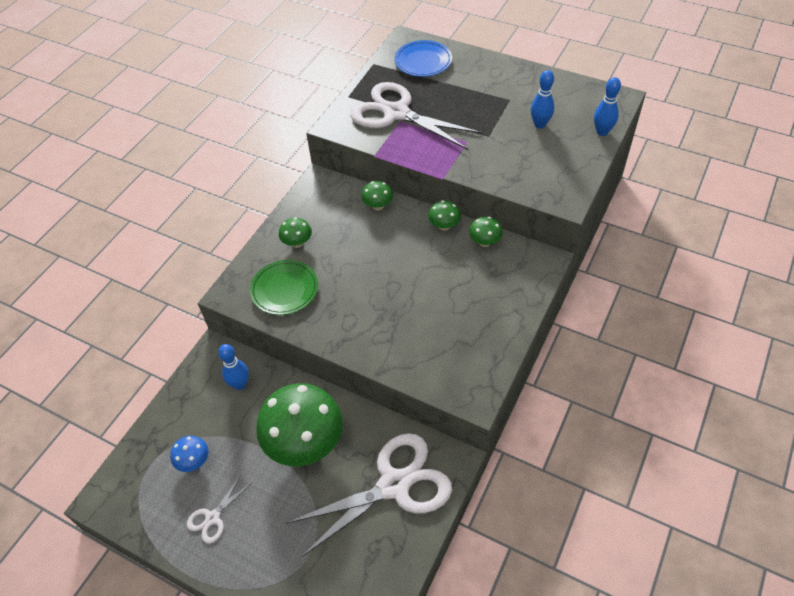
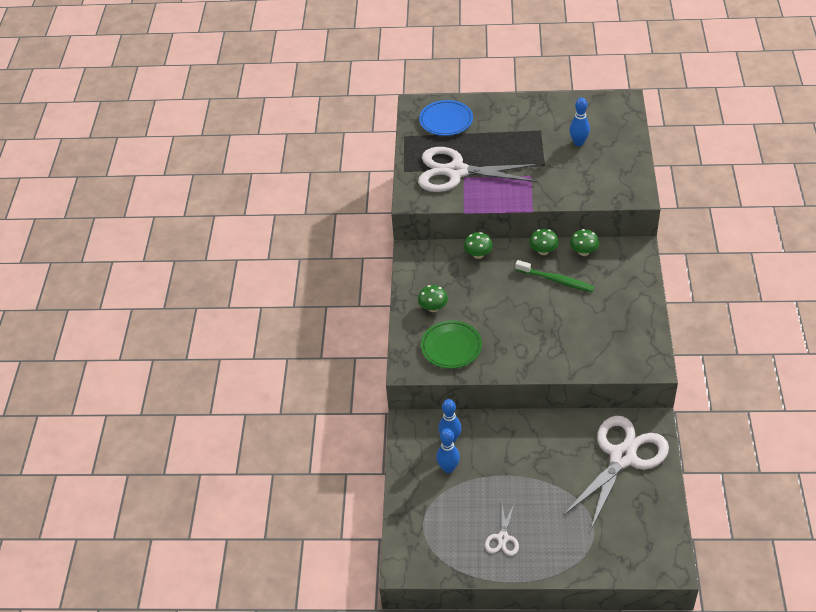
camera: 25 degrees left, 5 degrees down
blue mushroom [170,436,208,472] -> none
green mushroom [256,383,343,466] -> none
blue bowling pin [594,77,621,136] -> blue bowling pin moved to [436,429,460,473]
none -> green toothbrush [515,260,594,292]

